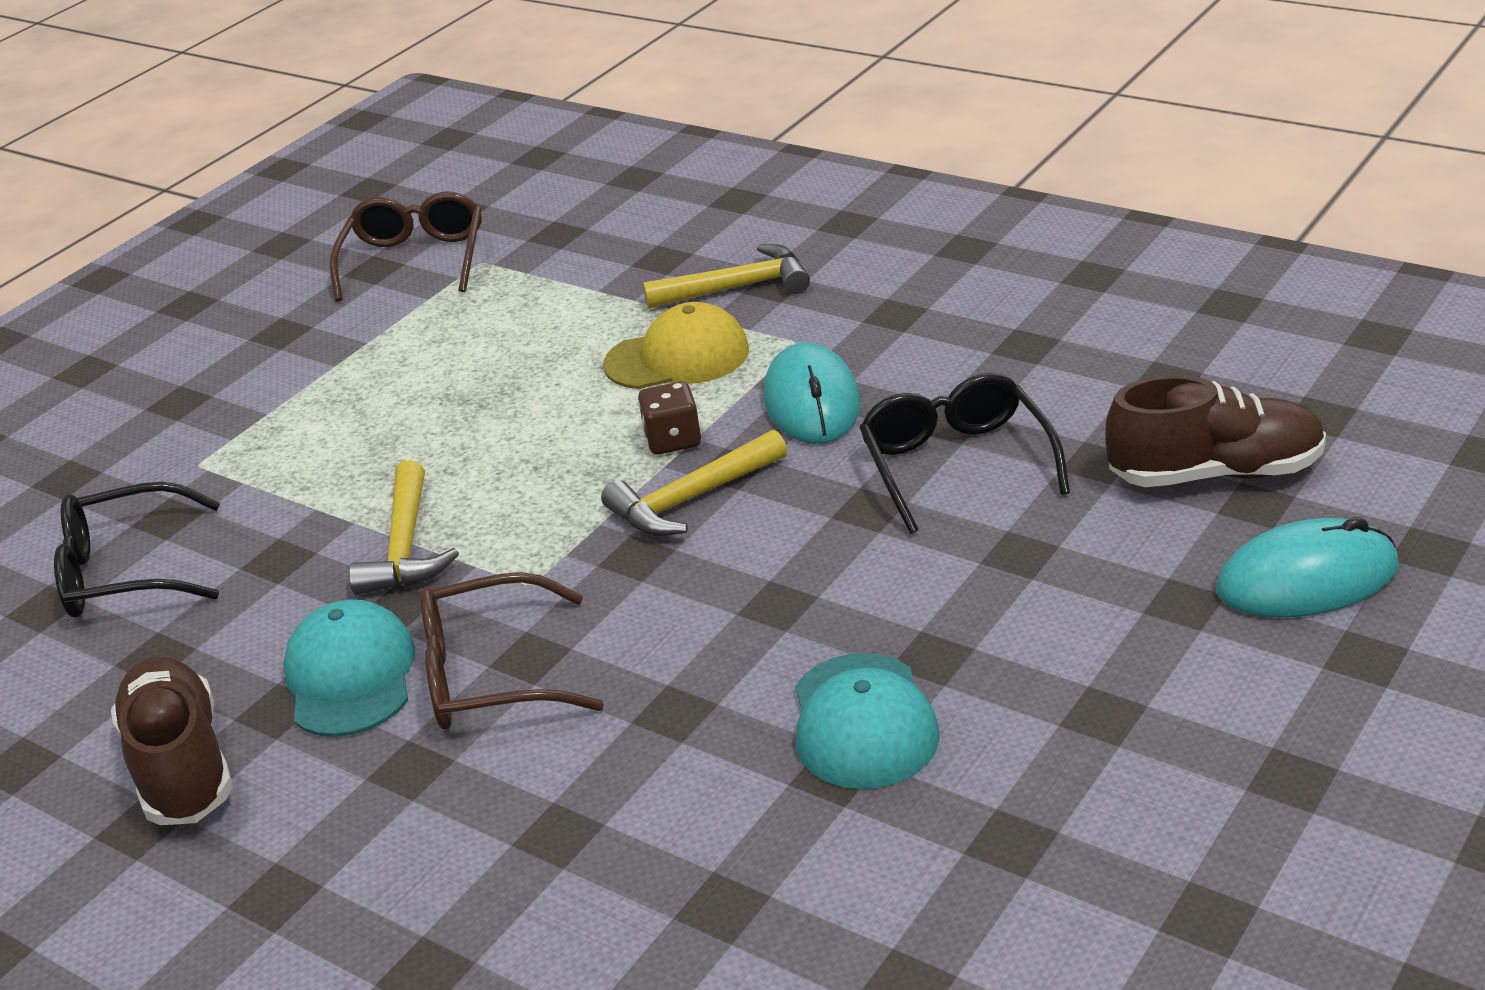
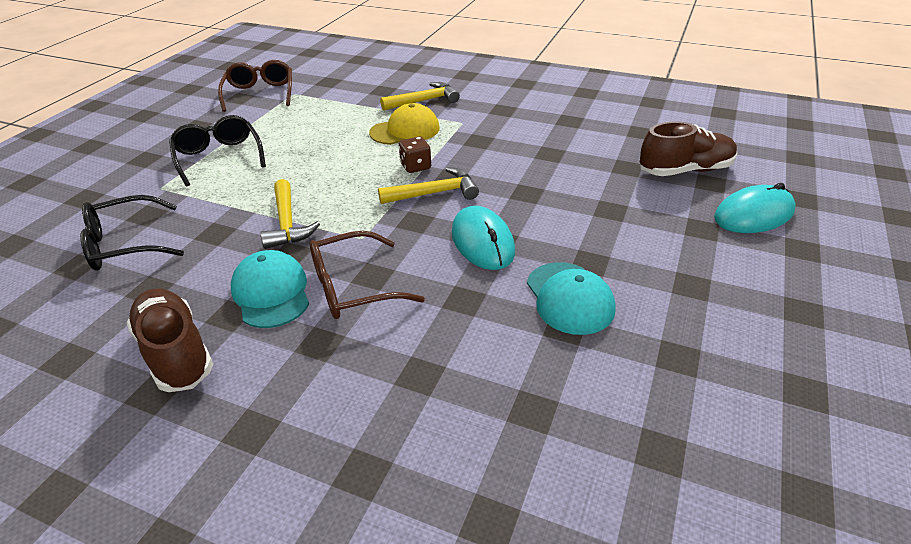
camera: 15 degrees left, 5 degrees up
yellow hammer [601,430,787,536] -> yellow hammer turned 150 degrees counterclockwise [378,167,479,204]
turquoise mouse [763,342,861,444] -> turquoise mouse moved to [452,206,515,270]
black glasses [859,373,1070,534] -> black glasses moved to [169,115,266,186]

